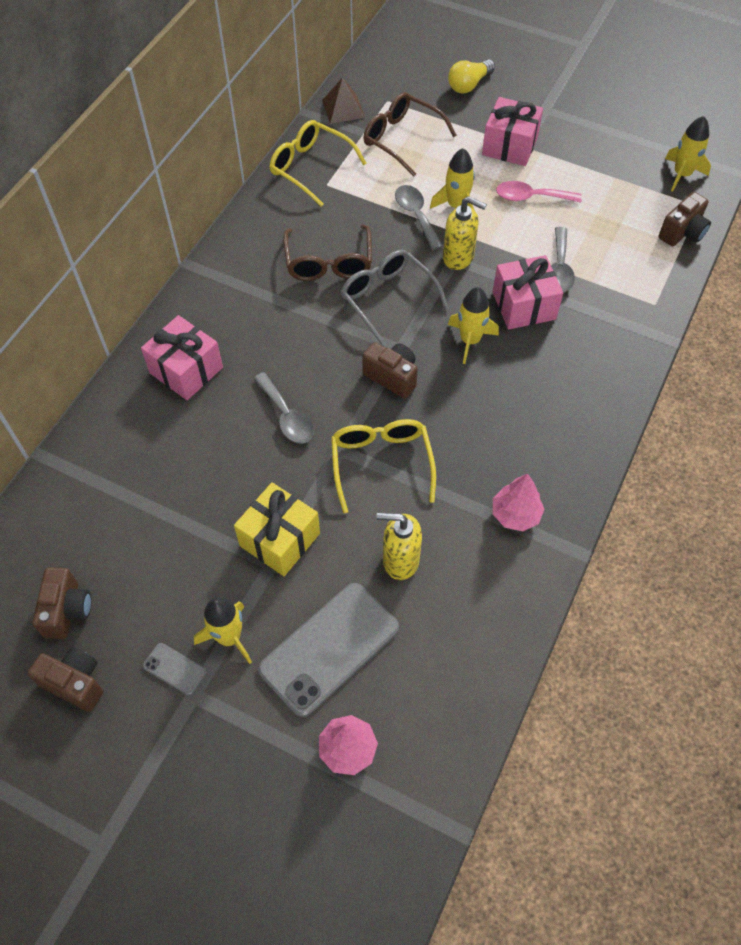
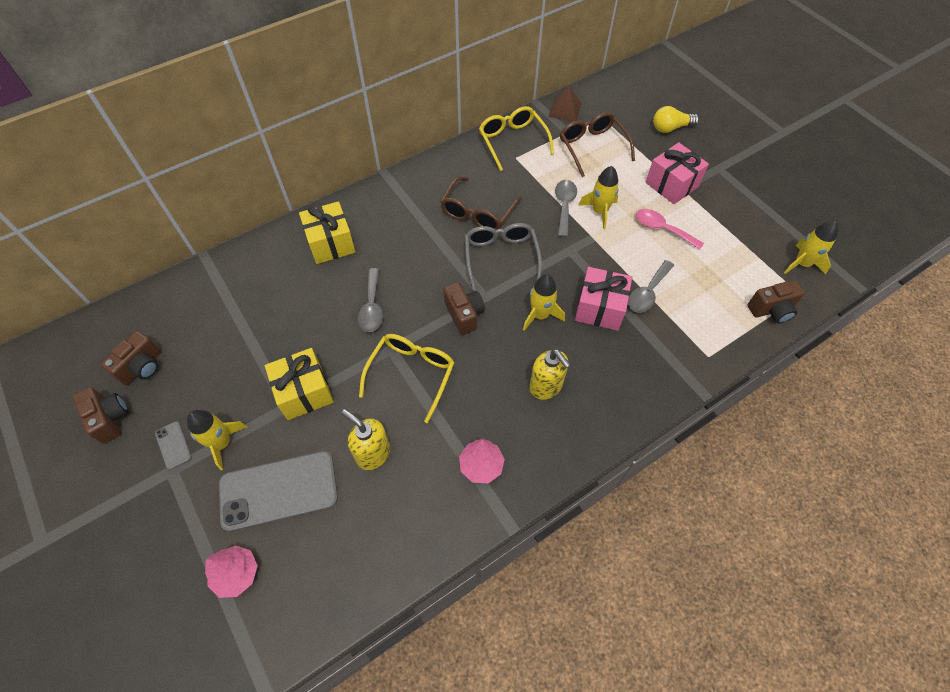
camera: 30 degrees right, 0 degrees up
pink gift [141,315,223,400] -> yellow gift [299,201,356,264]
yellow soap dispenser [443,196,487,270] -> yellow soap dispenser moved to [529,349,570,400]

